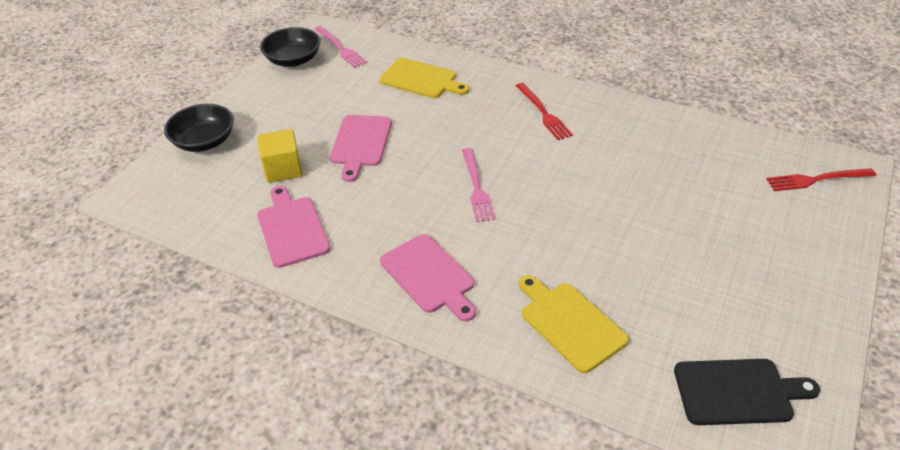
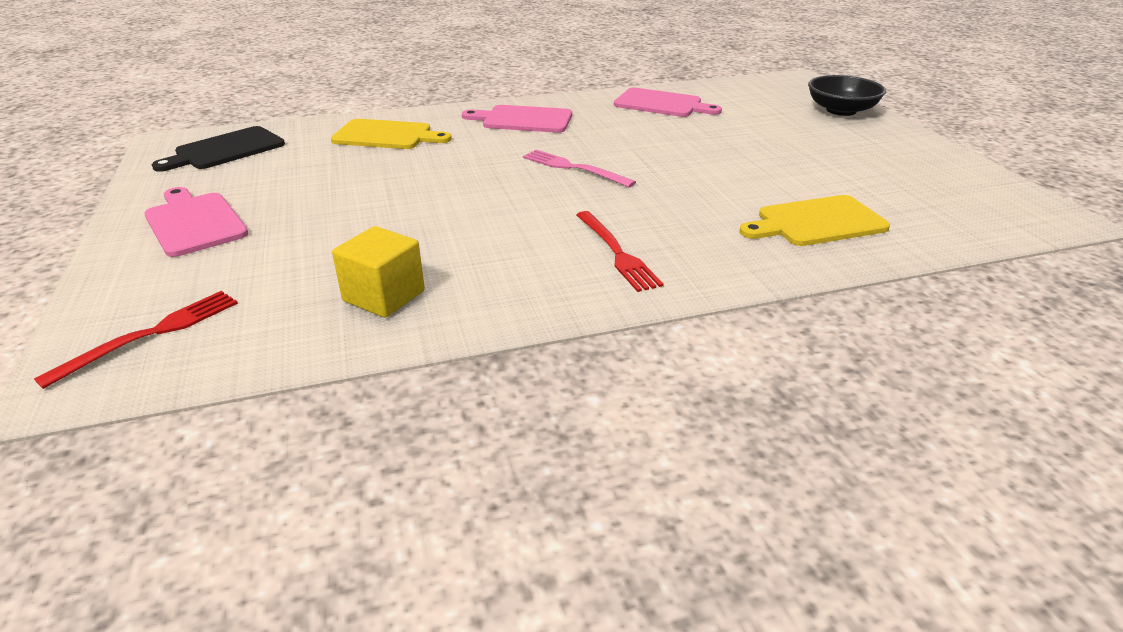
camera: 135 degrees right, 10 degrees down
yellow cube [257,129,302,183] -> yellow cube moved to [332,226,425,318]
black bowl [260,27,321,67] -> none
pink fork [314,26,367,68] -> none
pink cutting board [330,115,392,182] -> pink cutting board moved to [144,187,248,257]
red fork [516,83,573,140] -> red fork turned 135 degrees counterclockwise [576,211,664,292]

